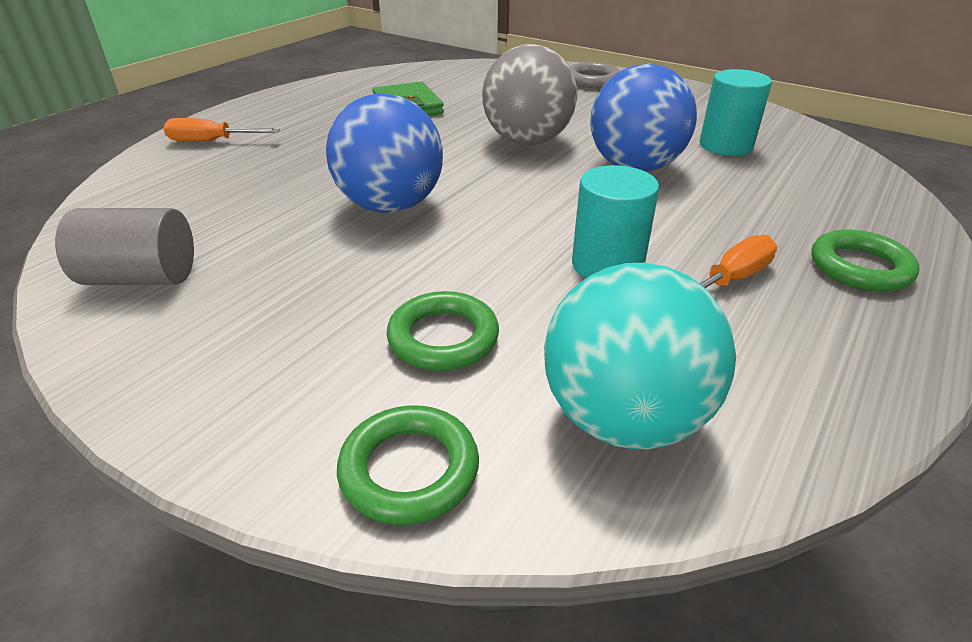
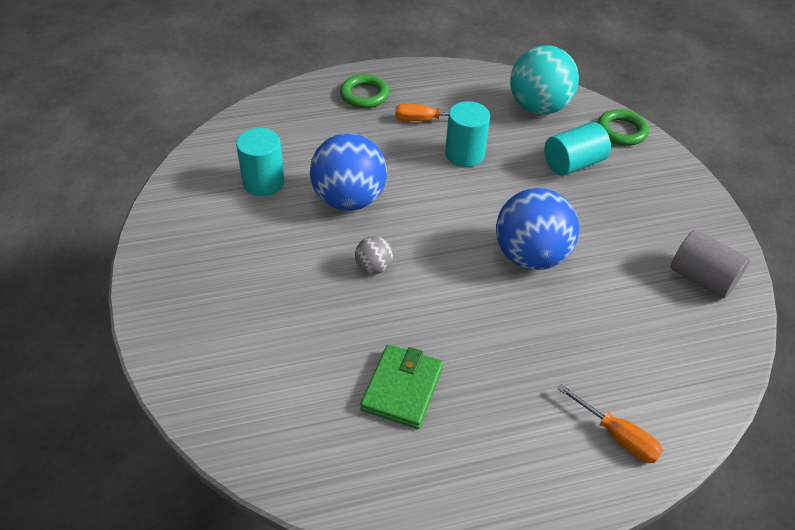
camera: 140 degrees left, 10 degrees up
green ring [386,291,499,371] -> turquoise cylinder [544,122,611,176]
grey ball [482,44,577,145] -> grey ball [355,236,393,274], size x0.47
grey ring [570,62,620,88] -> none

